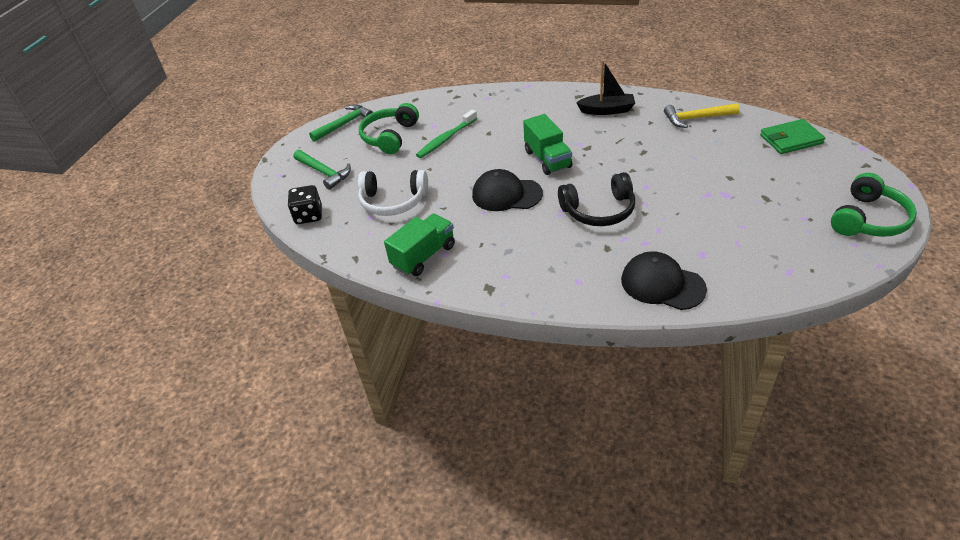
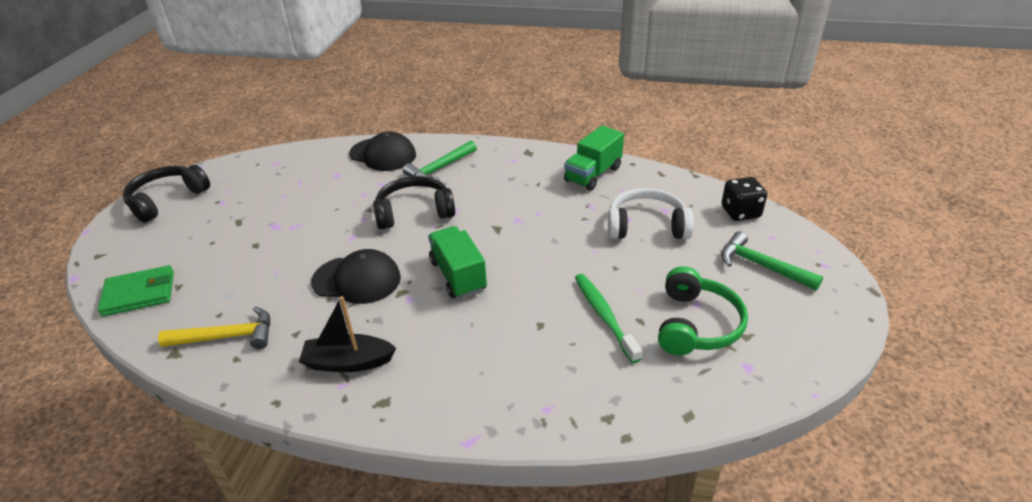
camera: 175 degrees right, 5 degrees down
green hammer [309,104,373,142] -> green hammer moved to [403,141,477,181]
green toothbrush [416,110,477,158] -> green toothbrush turned 60 degrees counterclockwise [575,274,642,363]
black cap [472,169,543,211] -> black cap moved to [311,249,401,304]
green headphones [831,173,917,237] -> black headphones [123,165,210,223]

